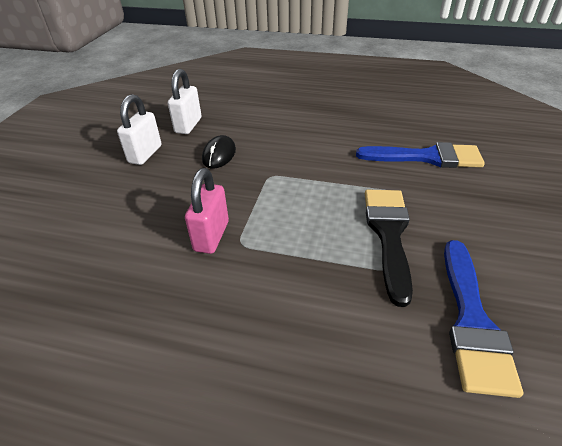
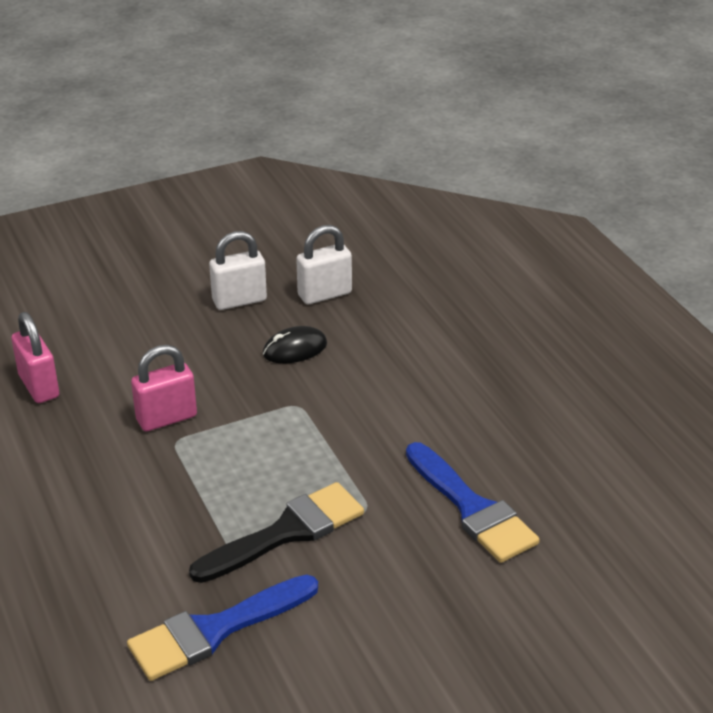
camera: 50 degrees right, 5 degrees down
none -> pink padlock [11,312,59,403]

